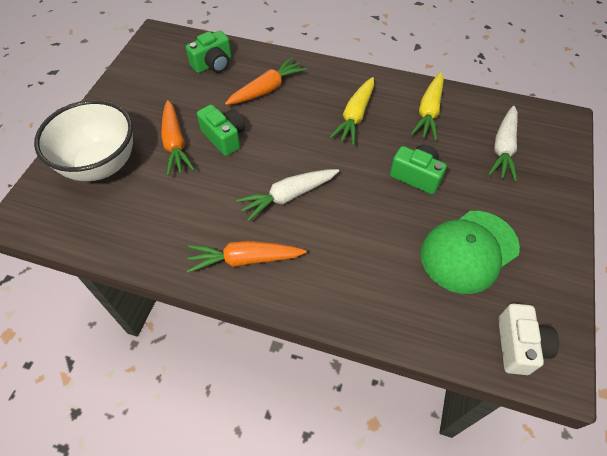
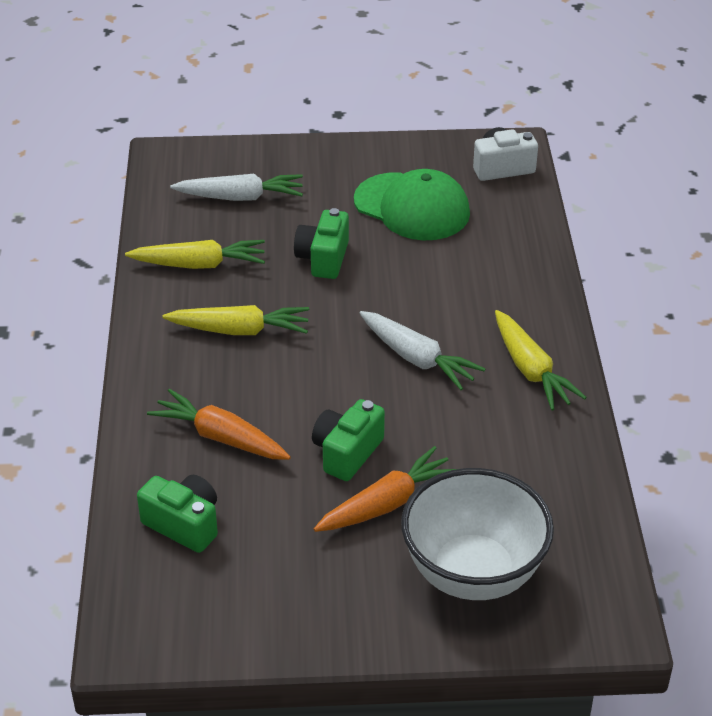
camera: 110 degrees left, 15 degrees down
orange carrot [187,241,307,273] -> yellow carrot [495,310,587,410]

